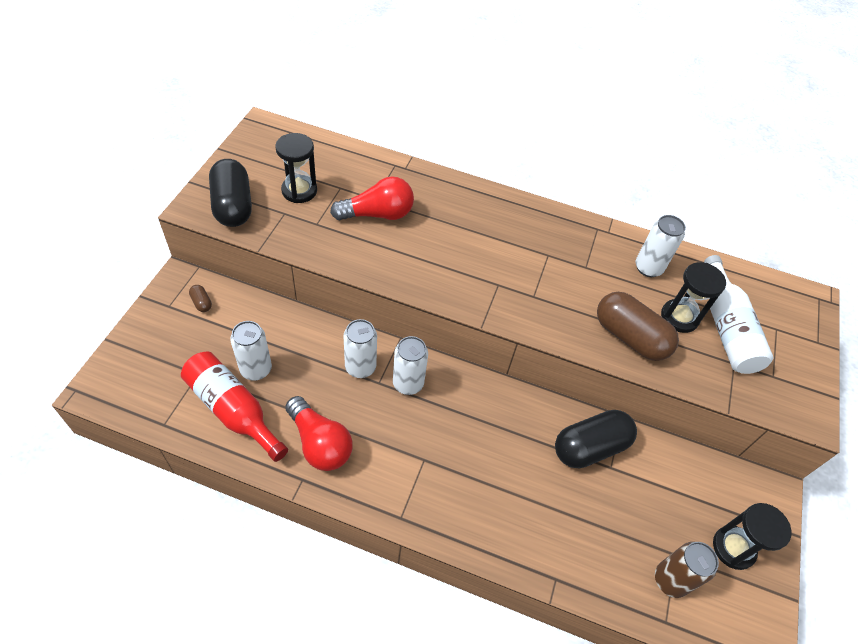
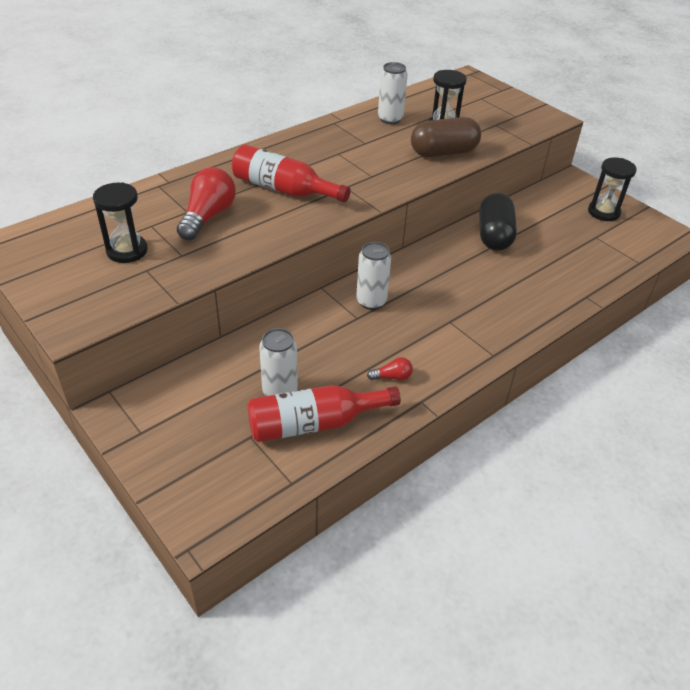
camera: 55 degrees left, 10 degrees down
brown capsule [189,285,212,312] -> none
black capsule [209,159,252,227] -> none
red light bulb [285,396,353,471] -> red light bulb [367,357,413,381], size x0.47
white can [343,319,377,378] -> none
brown can [655,542,719,598] -> none
white bottle [704,255,773,374] -> none
none -> red bottle [232,144,351,202]

